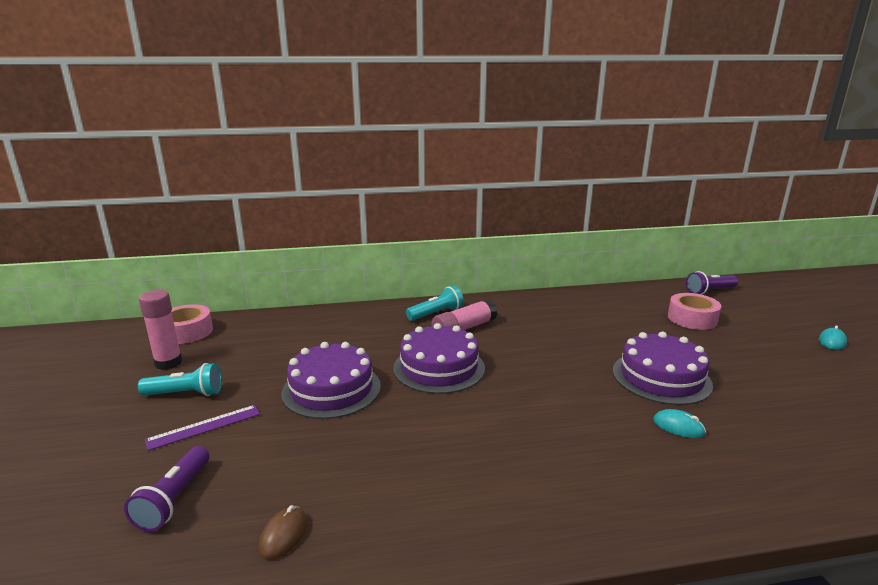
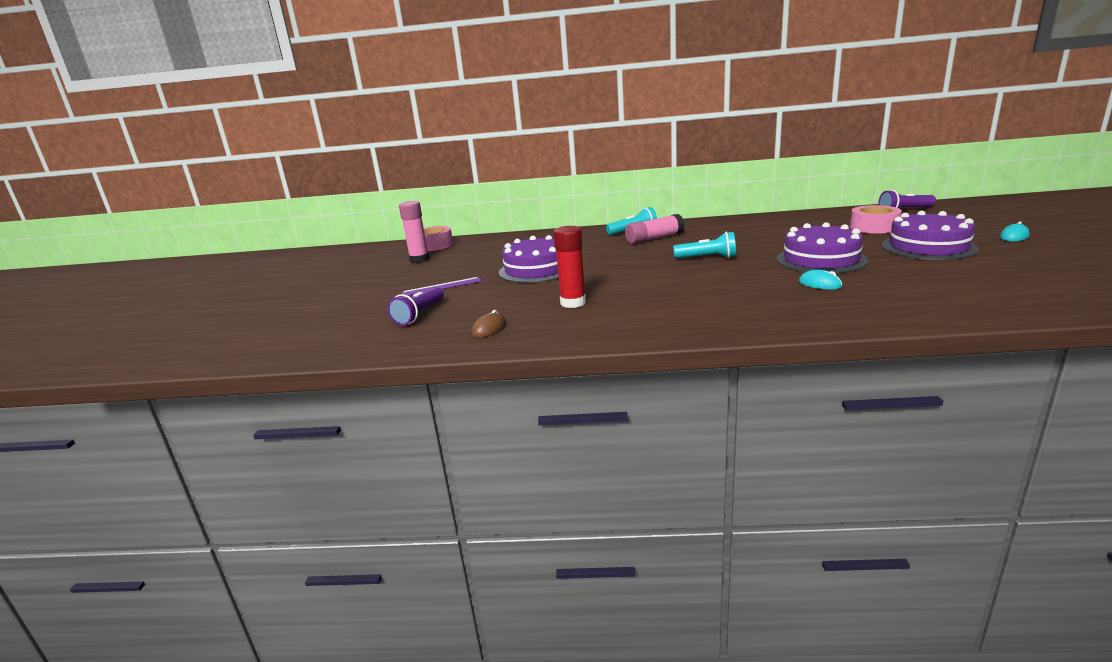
camera: 15 degrees right, 0 degrees up
turquoise flashlight [138,363,222,396] -> turquoise flashlight moved to [673,232,736,259]
purple cake [394,323,485,394] -> purple cake moved to [882,211,979,260]
none -> red glue stick [553,226,586,308]

